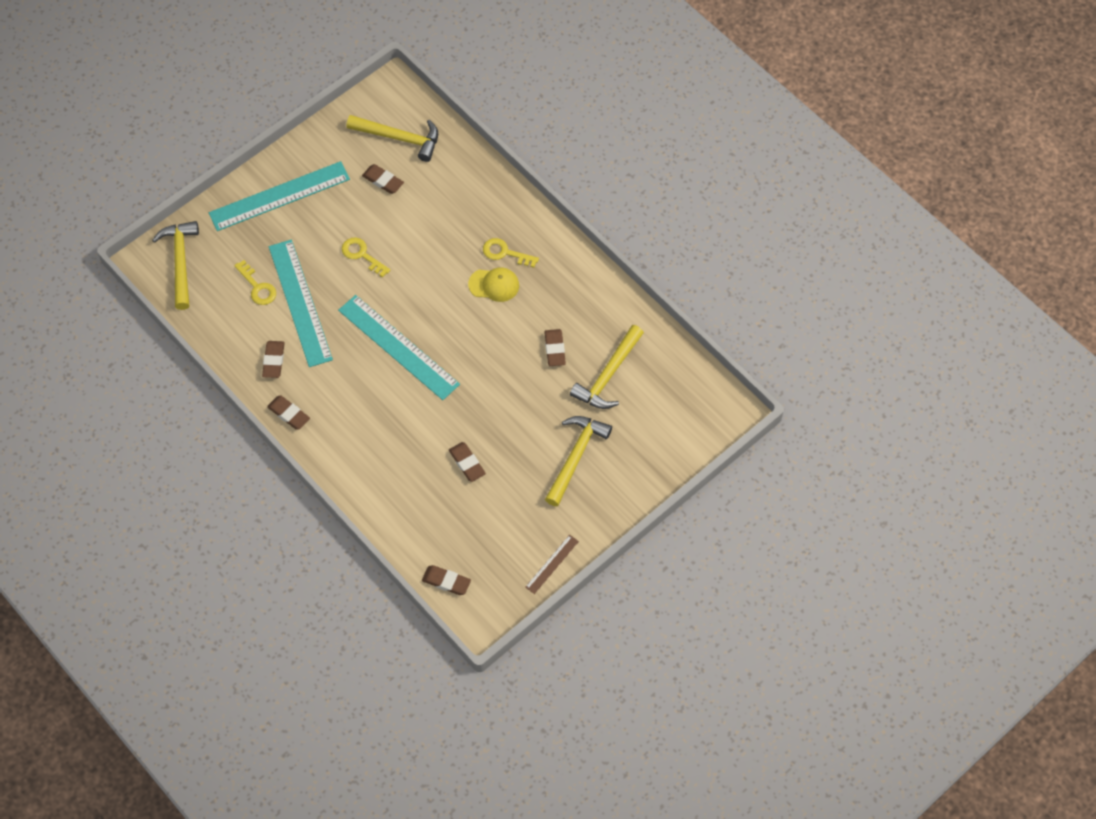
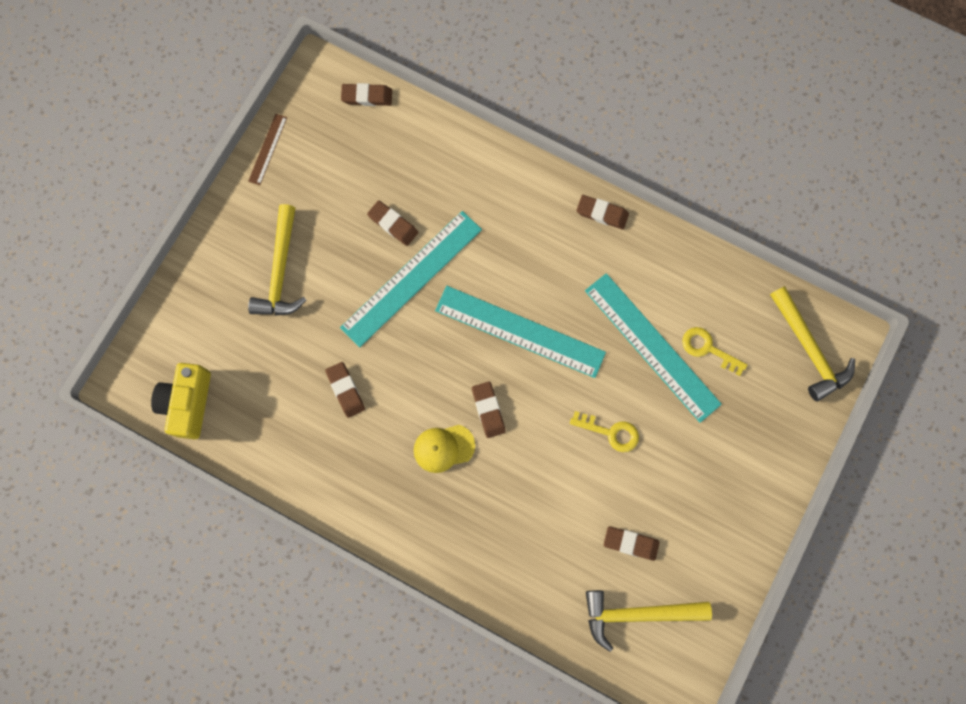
camera: 160 degrees right, 15 degrees up
turquoise ruler [209,161,350,231] -> turquoise ruler moved to [340,211,482,347]
brown eraser [262,341,285,378] -> brown eraser moved to [472,381,506,438]
yellow key [483,238,539,268] -> none
yellow hammer [570,325,644,409] -> none
none -> yellow camera [151,363,211,439]

